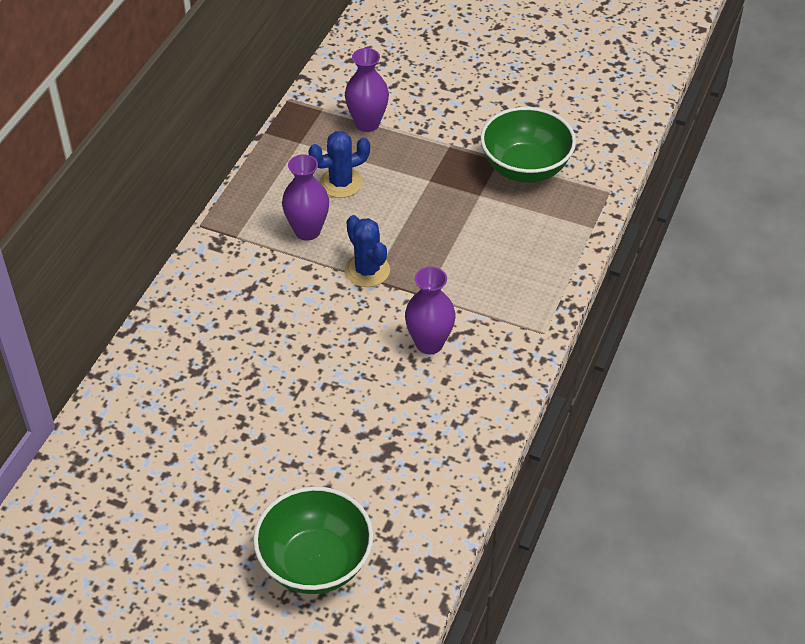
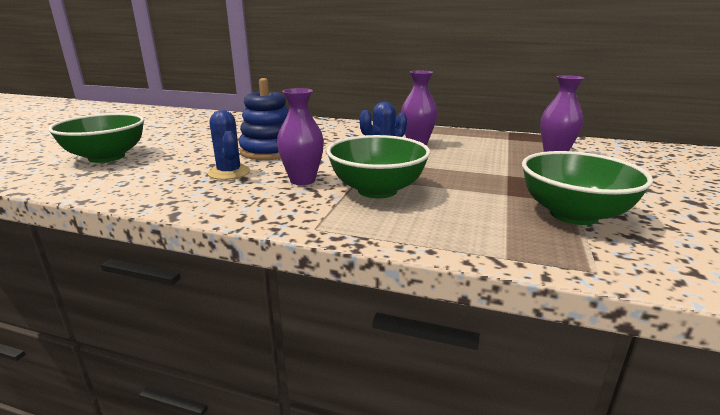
camera: 85 degrees right, 25 degrees down
blue cactus [308,131,370,198] -> blue cactus moved to [208,110,250,180]
none -> blue stacking toy [239,78,289,160]
none -> green bowl [327,135,430,198]

